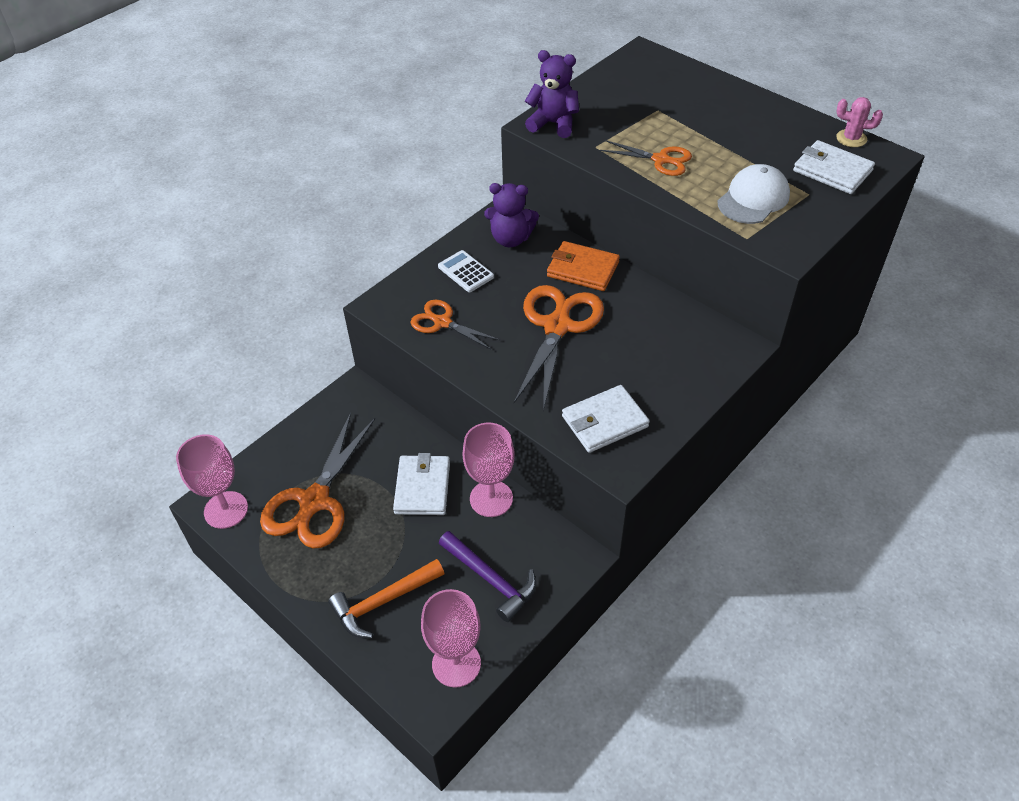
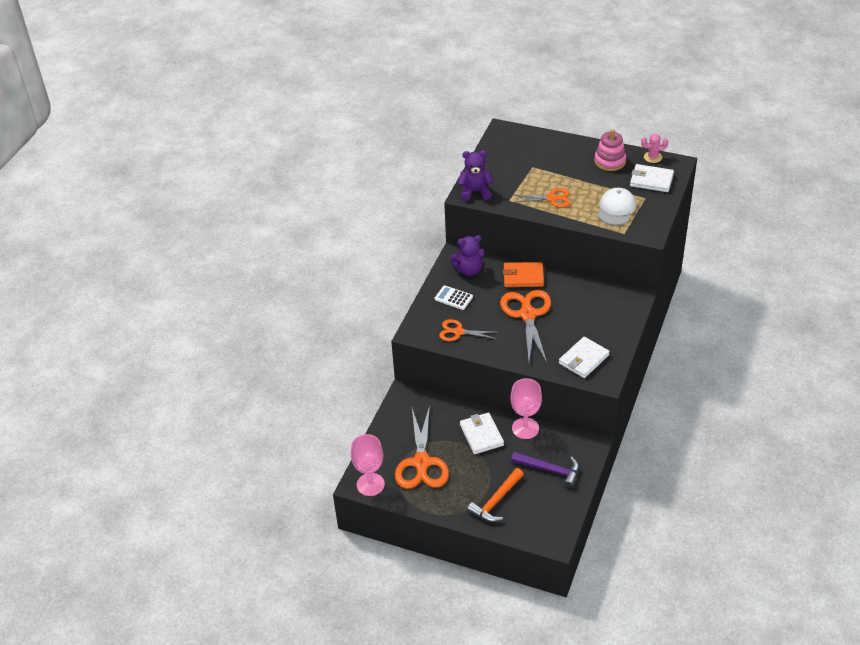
camera: 20 degrees left, 5 degrees down
pink goblet [421,589,481,688] -> none
none -> pink stacking toy [594,129,626,171]

